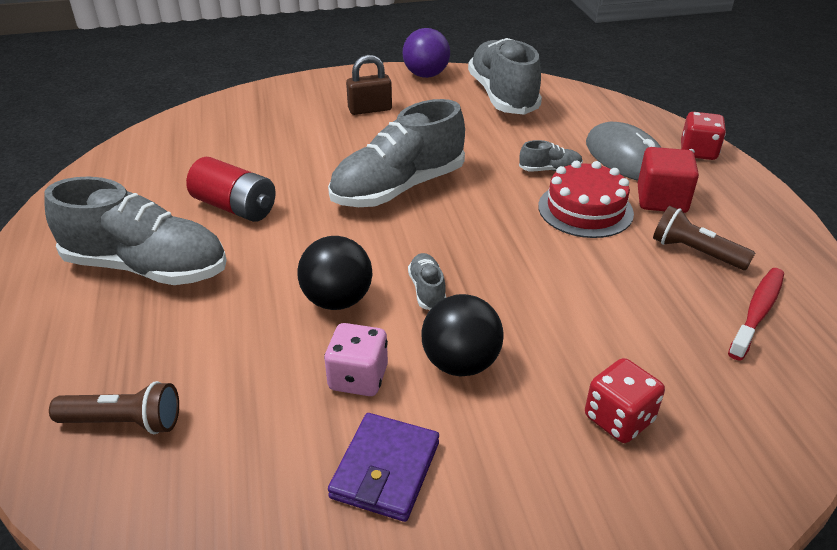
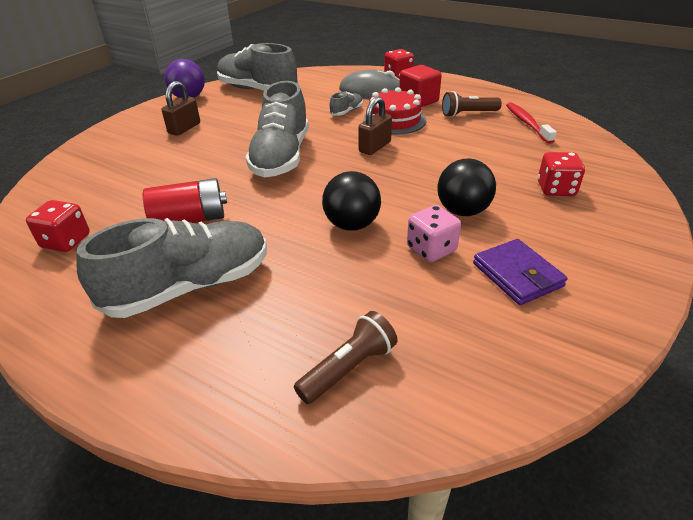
camera: 45 degrees left, 0 degrees up
grey shoe [408,253,446,310] -> none
none -> red dice [26,200,90,252]
none -> brown padlock [358,97,392,155]

